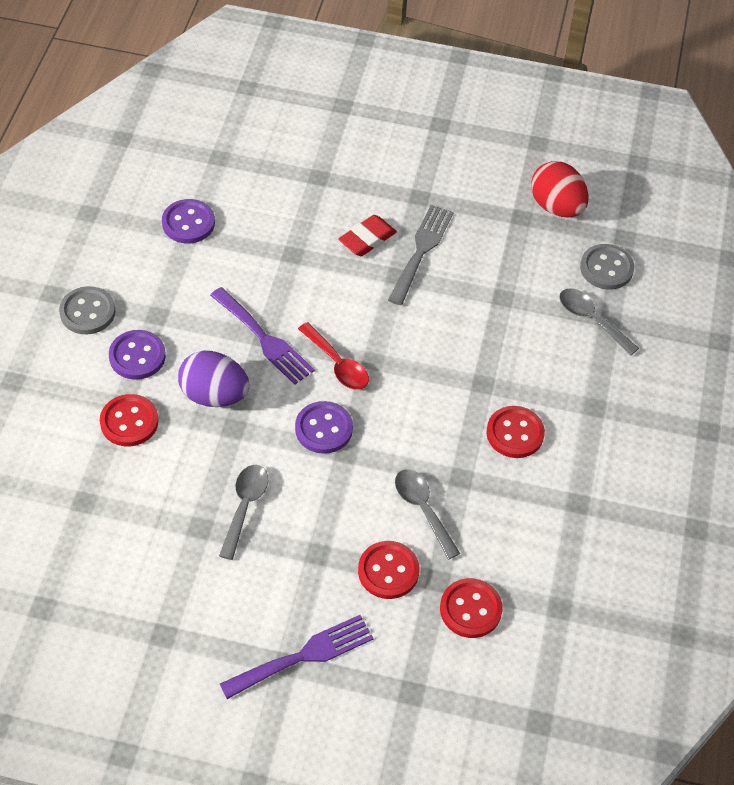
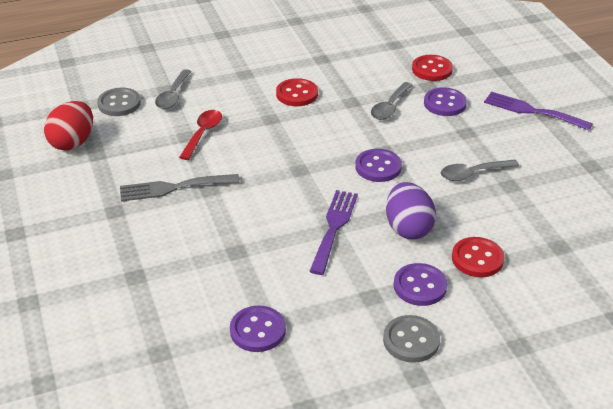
camera: 120 degrees left, 15 degrees down
red spoon [298,322,369,390] -> red spoon moved to [179,110,222,160]
red eraser [338,215,397,256] -> none
red button [358,541,419,599] -> purple button [424,87,467,116]

